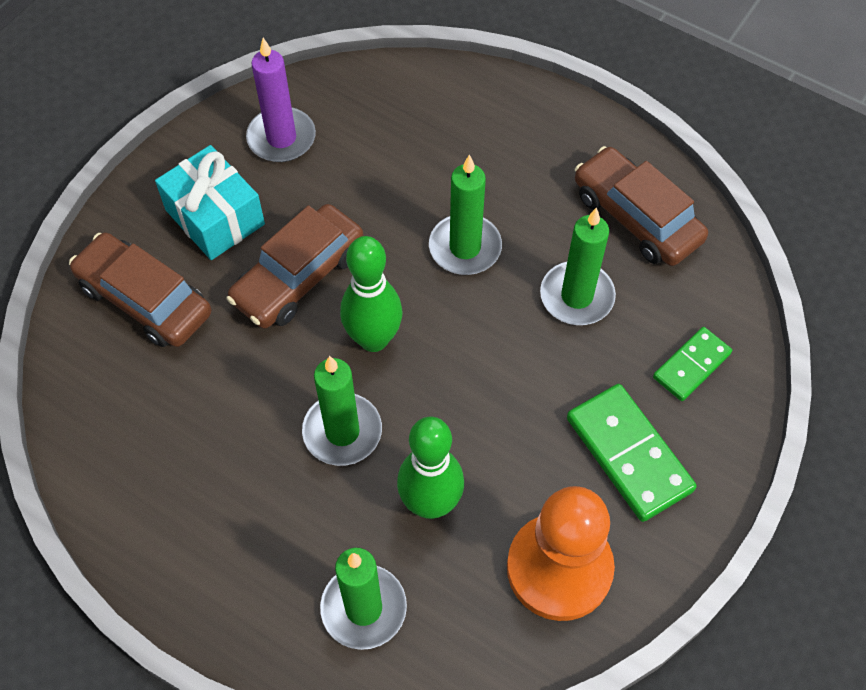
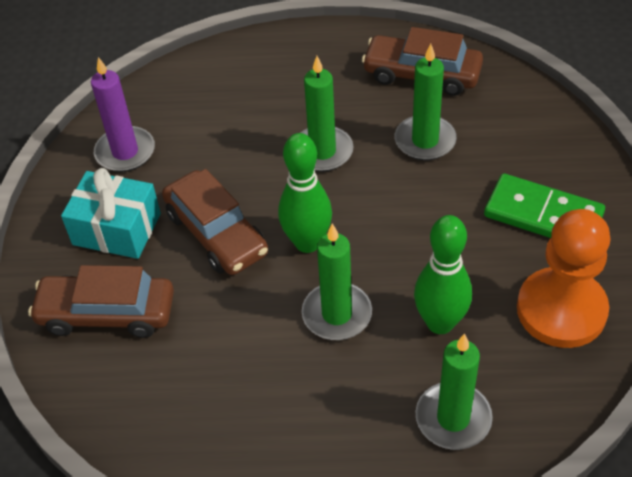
camera: 30 degrees left, 10 degrees down
brown car [226,204,364,328] -> brown car turned 45 degrees counterclockwise [162,169,268,275]
green domino [653,327,732,401] -> none

